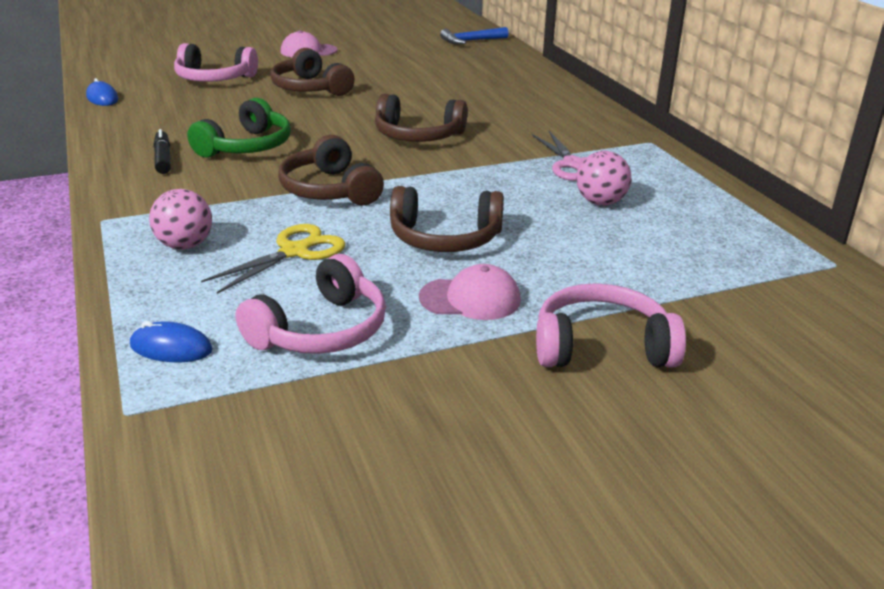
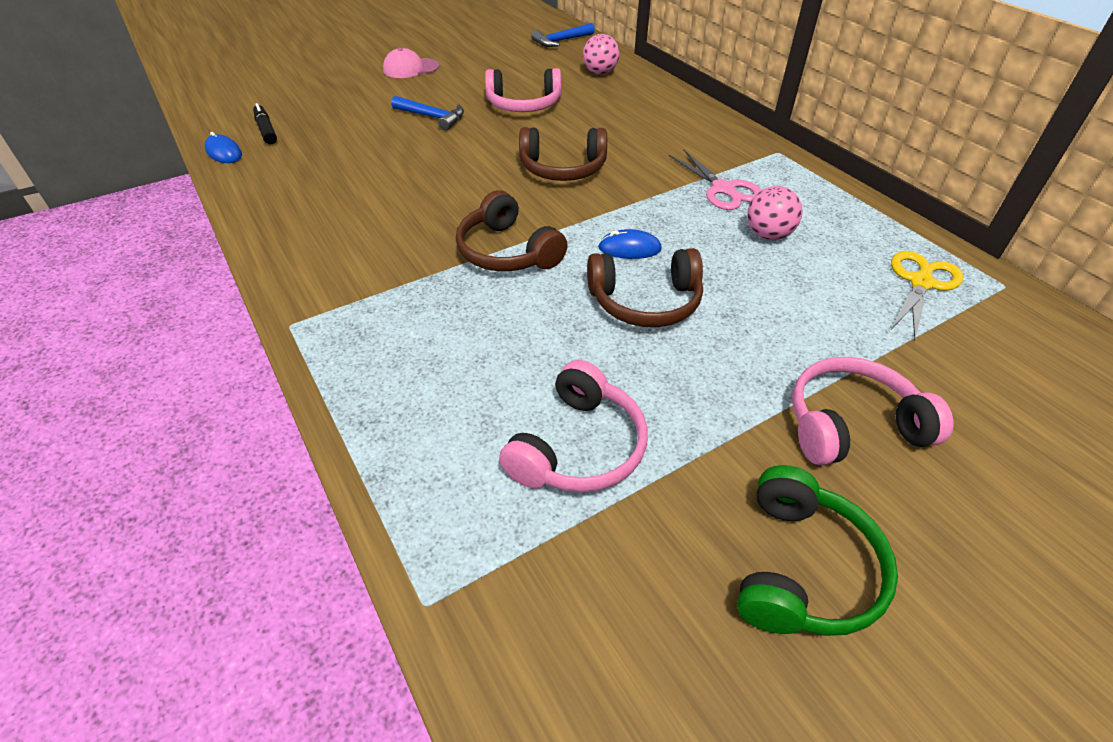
camera: 10 degrees left, 15 degrees up
blue mouse [130,321,213,362] -> blue mouse moved to [598,229,662,259]
pink ball [149,189,212,250] -> pink ball moved to [583,34,619,75]
black marker [153,129,171,174] -> black marker moved to [253,103,277,144]
pink headphones [174,43,258,82] -> pink headphones moved to [485,68,562,112]
green headphones [187,98,291,158] -> green headphones moved to [737,465,898,636]
yellow scissors [201,224,346,294] -> yellow scissors moved to [890,251,964,341]
brown headphones [270,48,354,96] -> blue hammer [391,96,464,130]
pink cap [419,264,521,320] -> none

